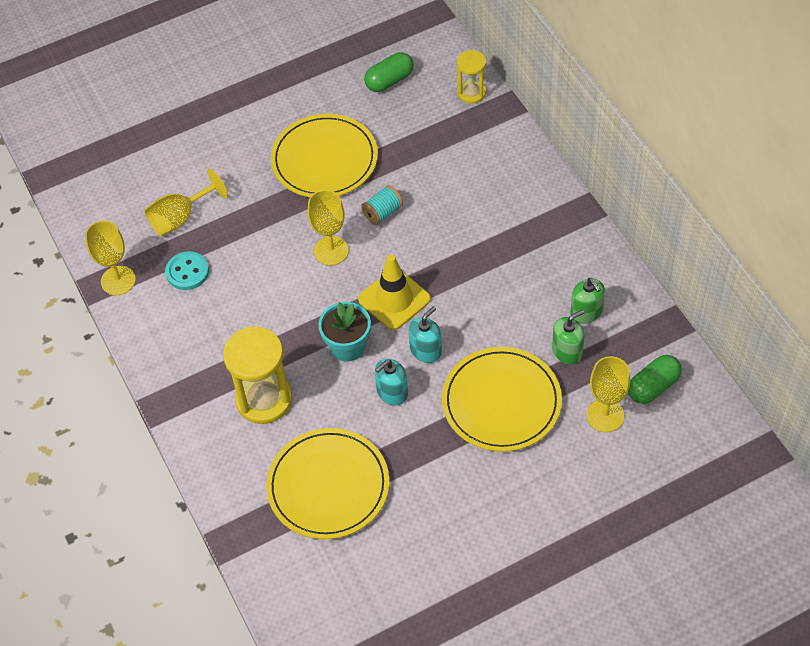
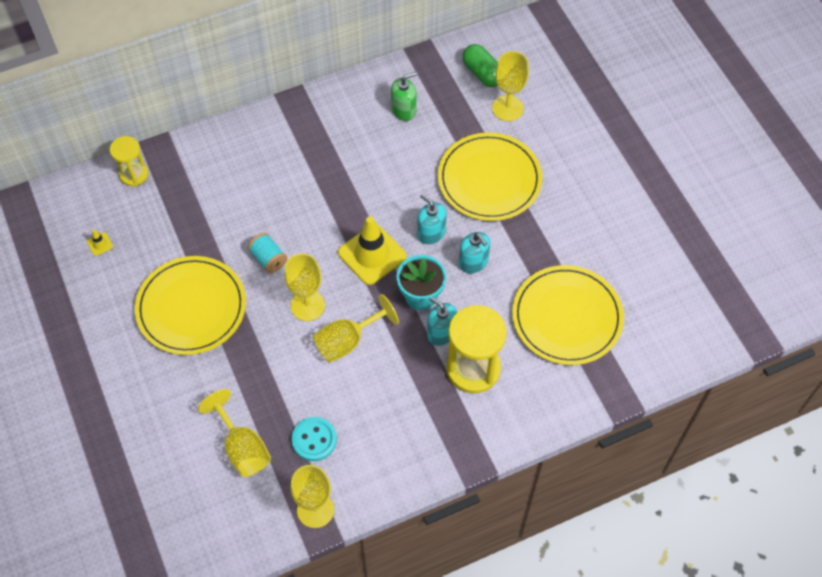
camera: 90 degrees left, 5 degrees up
green capsule [364,52,414,92] -> yellow traffic cone [87,229,113,256]
green soap dispenser [552,310,585,364] -> none
none -> yellow goblet [313,294,399,363]
none -> turquoise soap dispenser [427,297,457,346]

